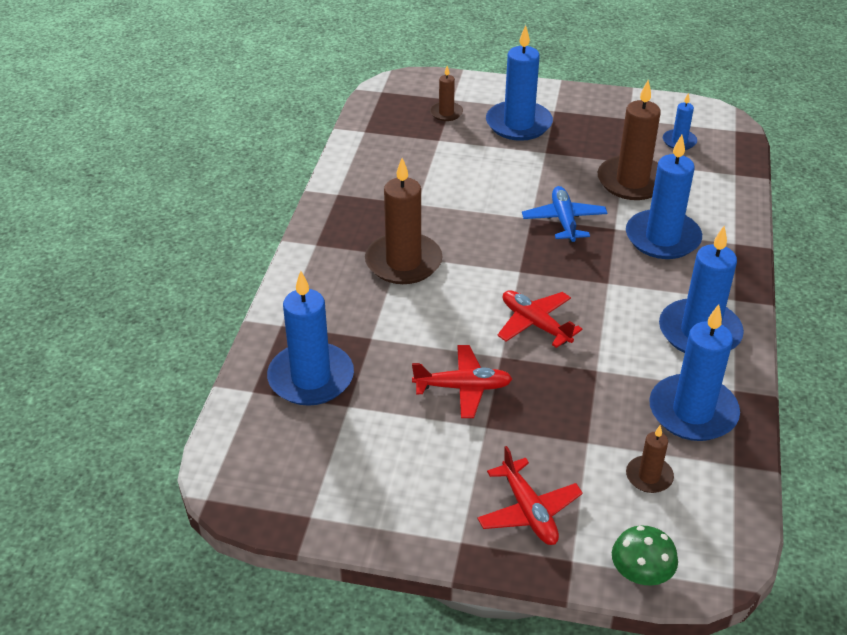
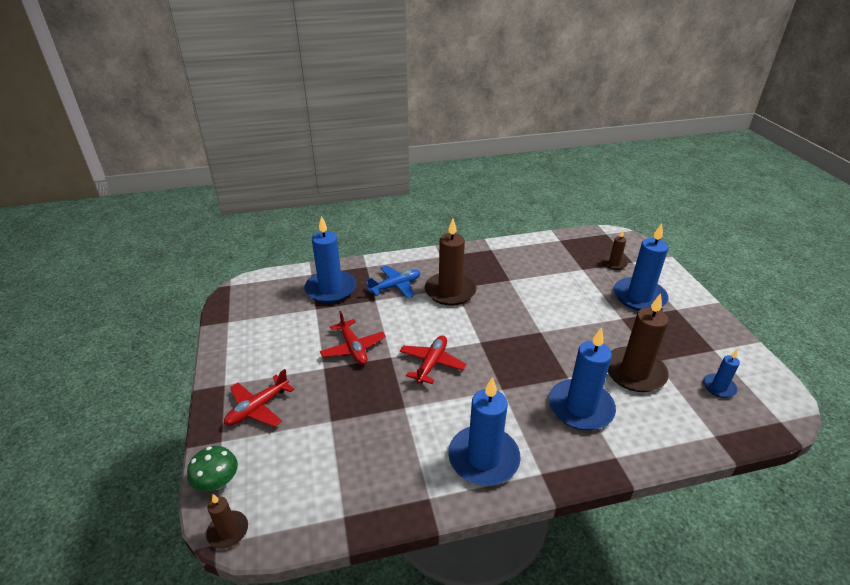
camera: 65 degrees right, 5 degrees down
blue plane [522,186,607,243] -> blue plane moved to [365,265,420,298]
brown candle [626,425,674,493] -> brown candle moved to [206,494,248,549]
blue candle [649,304,740,441] -> none

